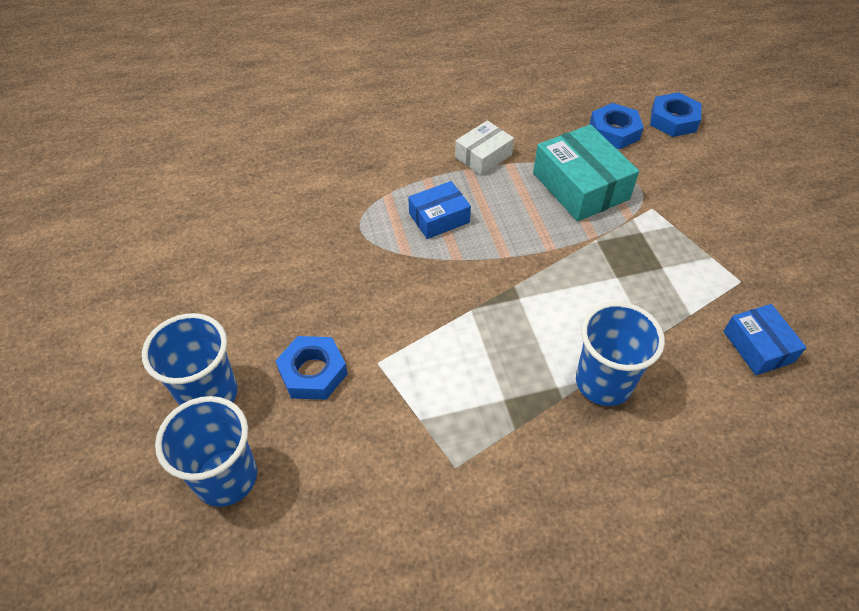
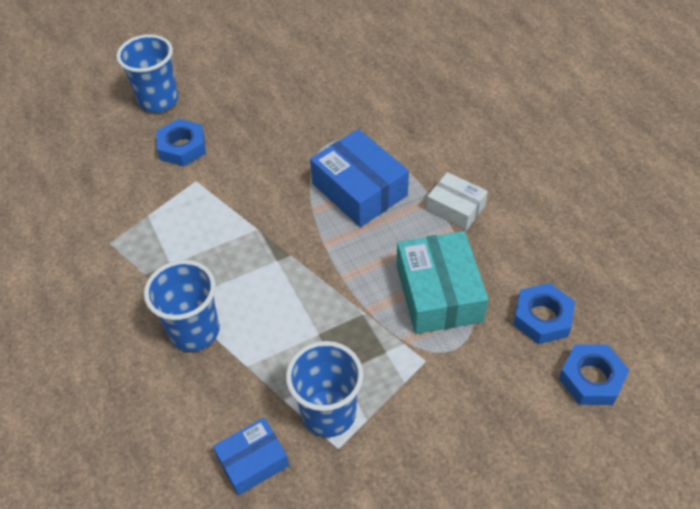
camera: 80 degrees right, 0 degrees up
blue cup [155,396,257,507] -> blue cup moved to [286,341,363,437]
blue box [408,181,471,239] -> blue box [310,129,409,227], size x1.67
turquoise box [533,124,639,221] -> turquoise box turned 60 degrees counterclockwise [397,231,489,334]

